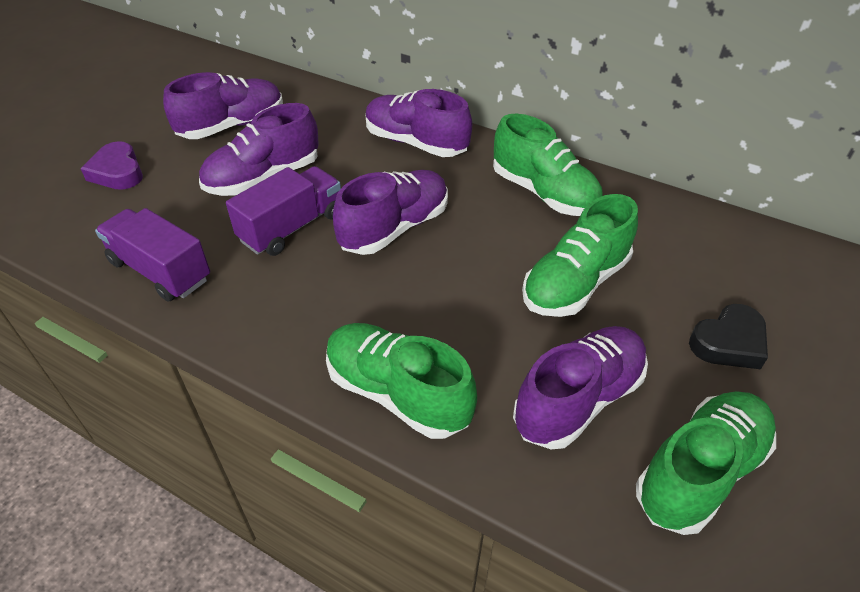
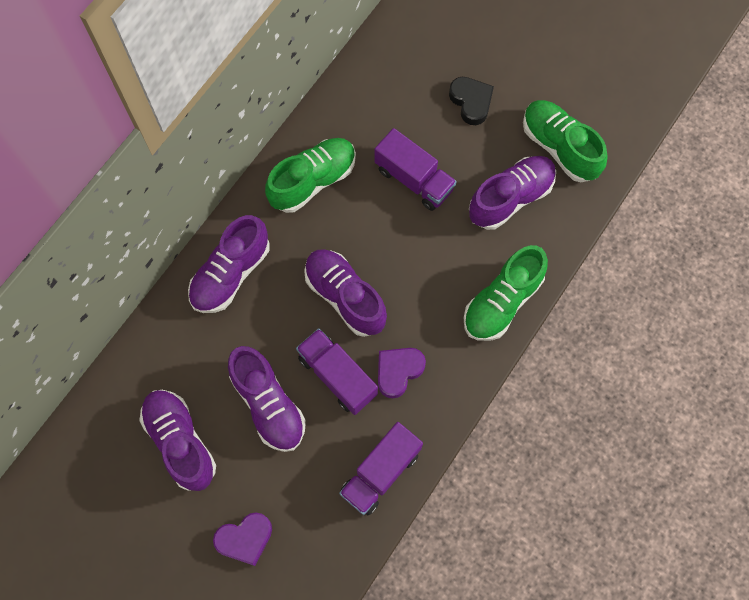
camera: 85 degrees left, 25 degrees up
purple shoe [513,326,648,449] -> purple shoe turned 90 degrees clockwise [469,156,556,230]
green shoe [522,194,638,317] -> purple truck [375,128,457,211]
none -> purple heart [378,348,426,398]

